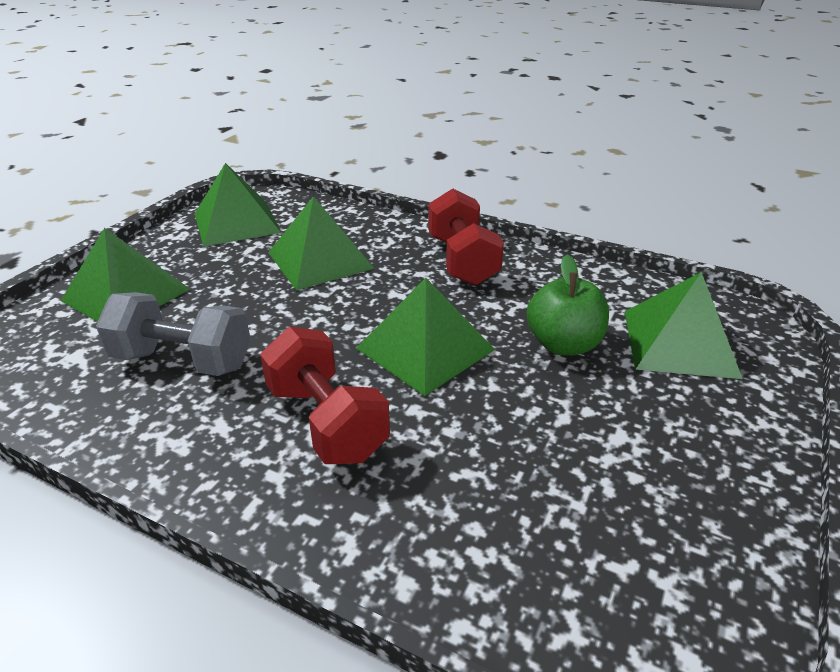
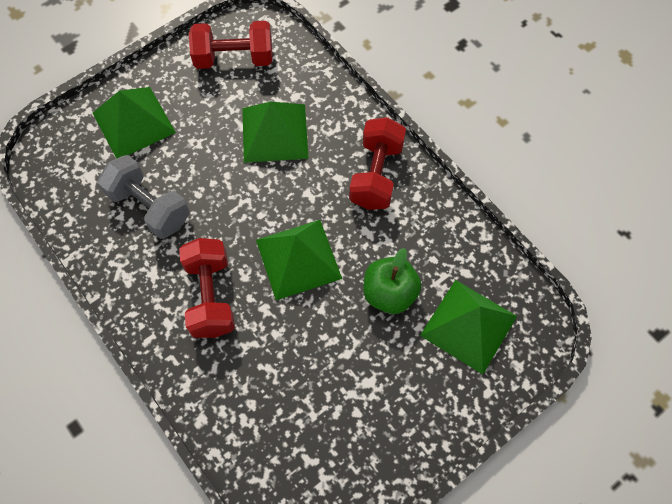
camera: 25 degrees right, 30 degrees up
green pyramid [195,163,281,247] -> red dumbbell [189,21,273,69]

